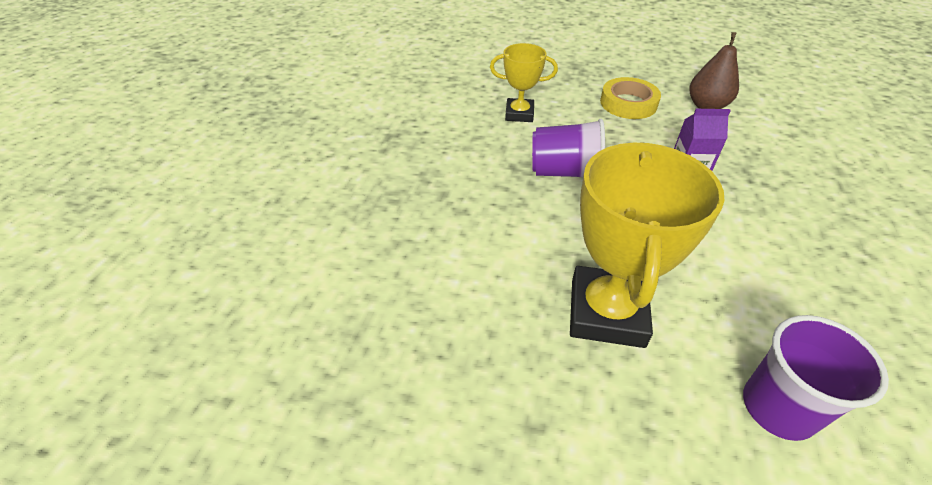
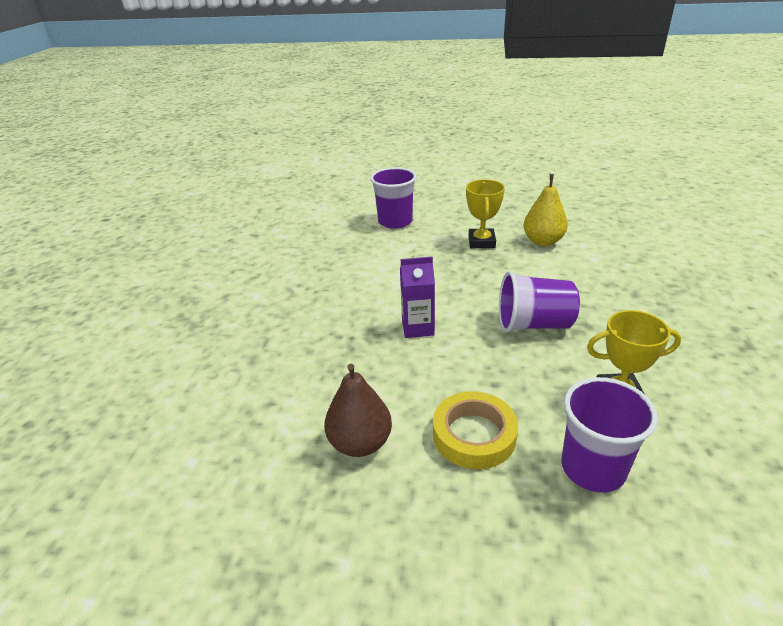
camera: 175 degrees right, 10 degrees down
yellow trophy [570,142,725,348] -> yellow trophy [466,179,505,248], size x0.57
none -> yellow pear [523,174,568,246]
none -> purple cup [561,377,658,493]

